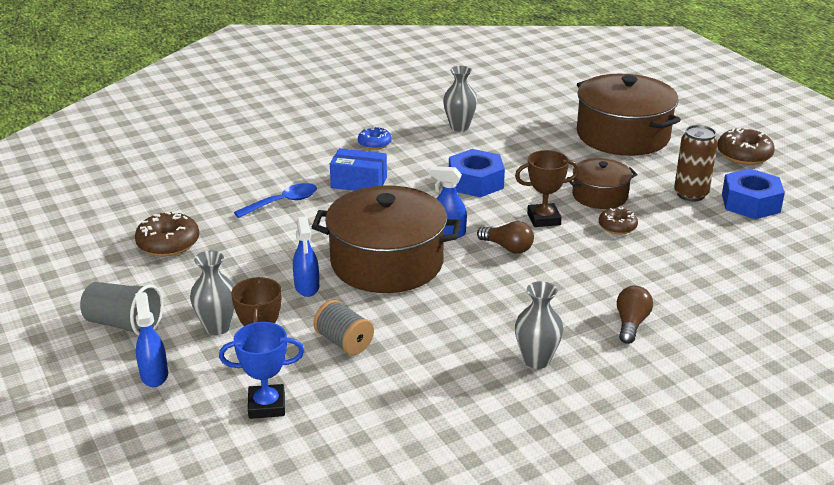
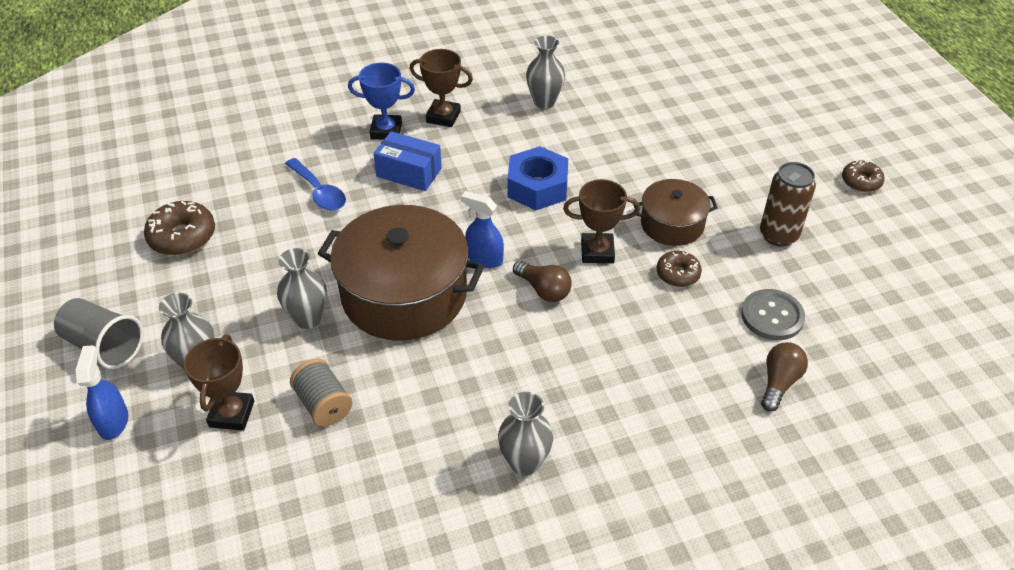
camera: 10 degrees right, 15 degrees up
blue trophy [219,322,305,419] -> blue trophy moved to [348,63,415,140]
blue spoon [234,183,317,218] -> blue spoon turned 75 degrees clockwise [285,158,346,211]
blue spray bottle [293,216,319,297] -> grey vase [277,248,327,329]
blue donut [358,126,392,150] -> brown trophy [410,49,473,127]
brown pot [577,74,681,156] -> none
brown light bulb [617,286,653,344] -> brown light bulb moved to [761,342,808,412]
brown donut [717,128,775,165] -> brown donut [842,160,885,192], size x0.63
blue nut [722,169,785,219] -> none
none -> grey button [741,289,805,340]

